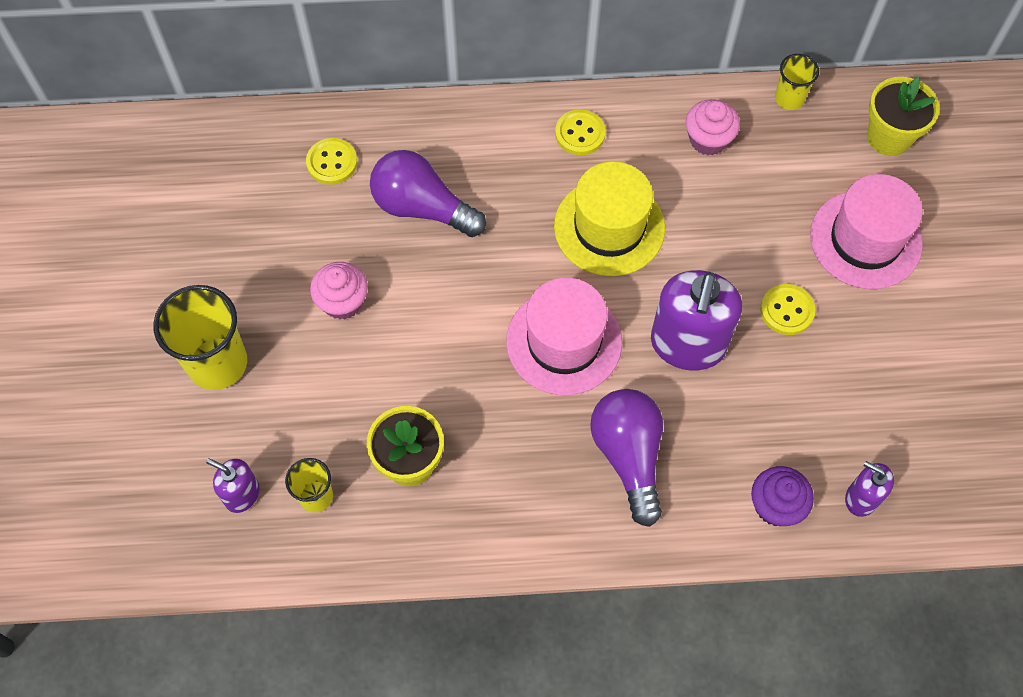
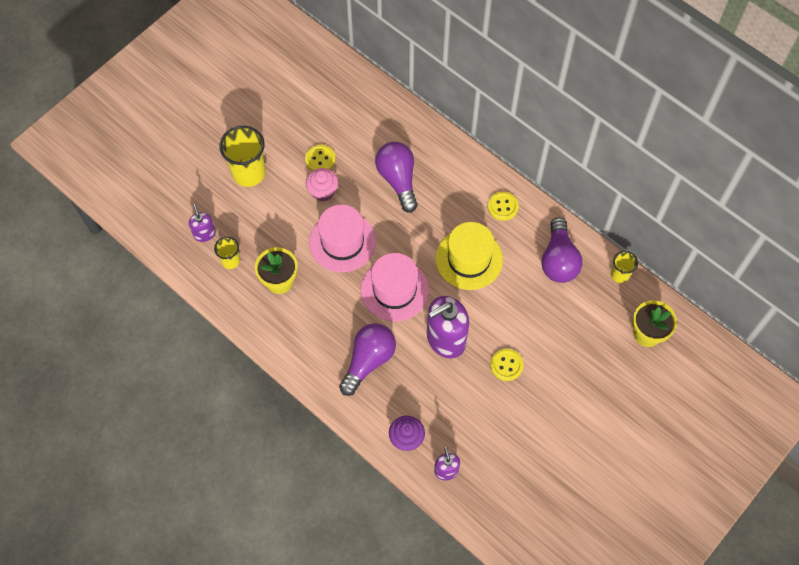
camera: 45 degrees right, 0 degrees up
yellow button [306,138,358,185] -> yellow button moved to [305,145,336,171]
pink cupcake [686,99,740,155] -> purple light bulb [541,217,582,283]
pink hat [810,174,923,289] -> pink hat moved to [309,205,376,272]

